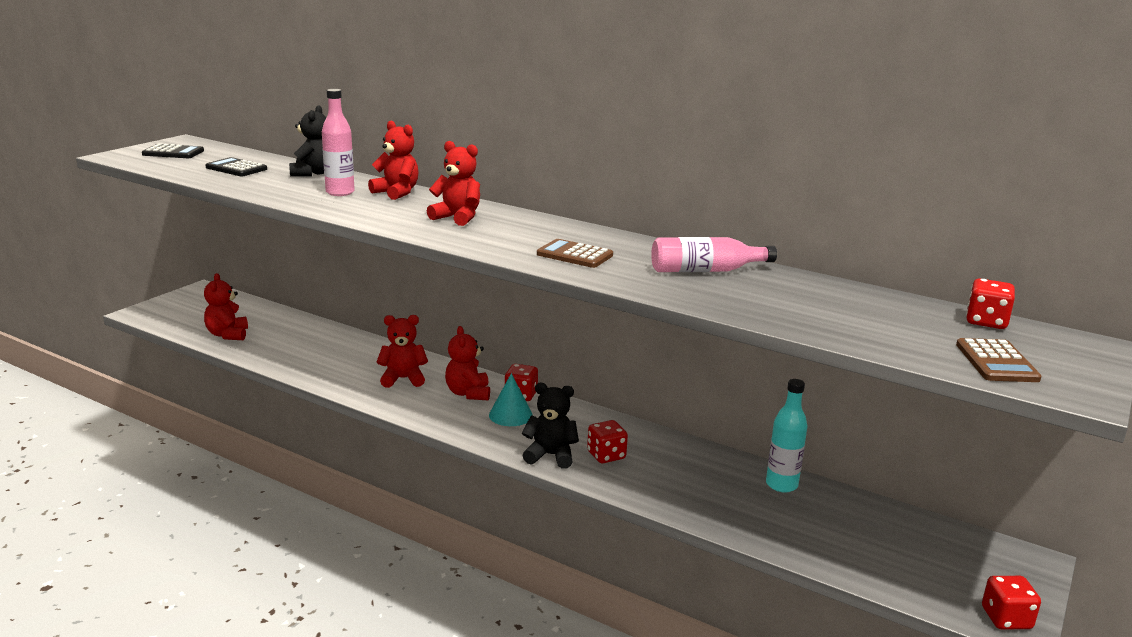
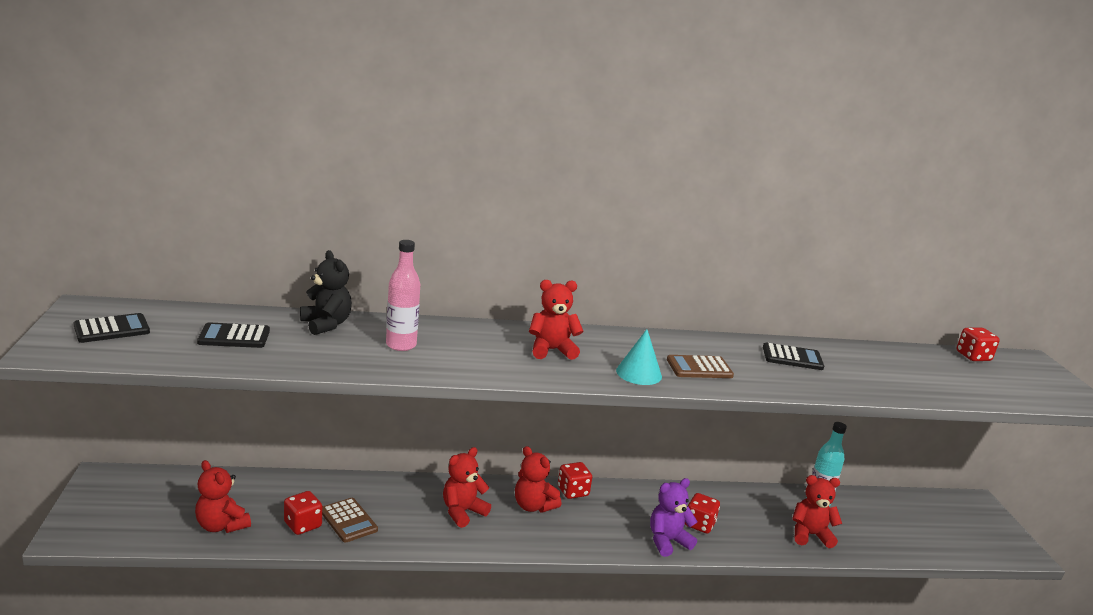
camera: 40 degrees left, 0 degrees up
red teddy bear [368,121,419,200] -> red teddy bear moved to [792,475,842,548]
turquoise cone [489,373,533,426] -> turquoise cone moved to [616,329,662,385]
black teddy bear [522,383,579,469] -> purple teddy bear [650,478,698,557]
pink bottle [651,237,777,272] -> black calculator [763,343,824,370]
brown calculator [956,338,1042,382] -> brown calculator moved to [322,498,378,543]
red dice [982,576,1041,629] -> red dice moved to [284,491,322,535]

